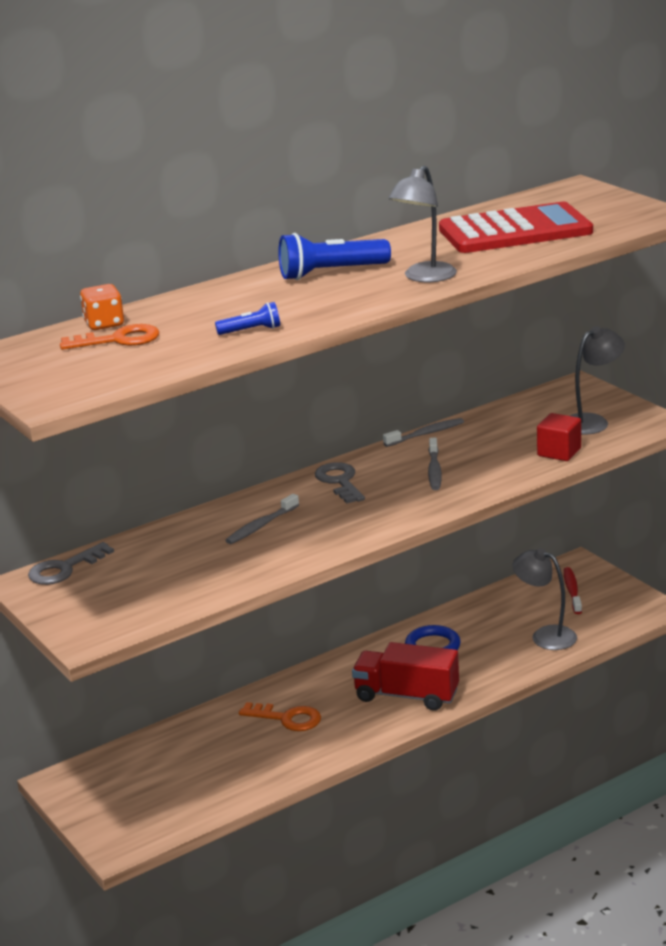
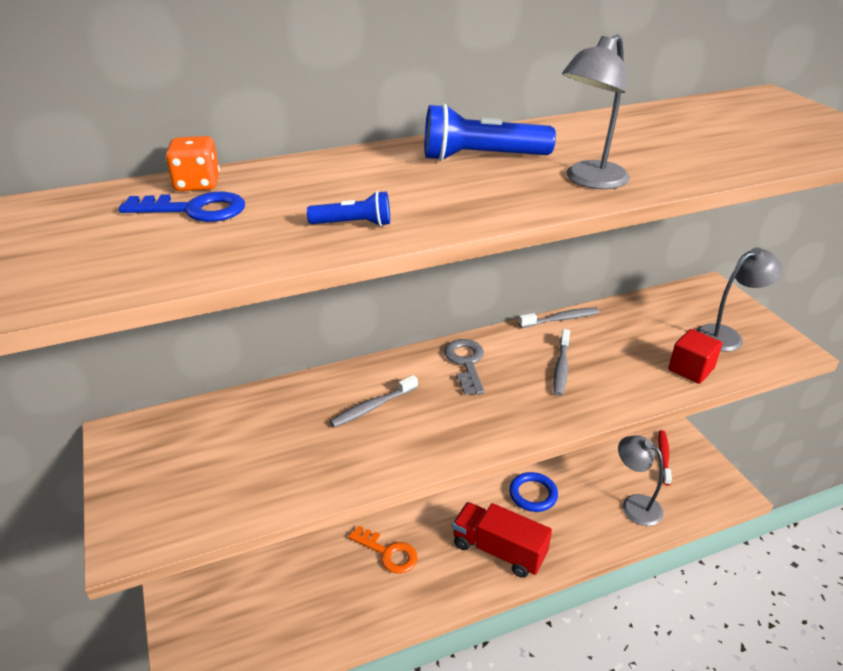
camera: 10 degrees right, 10 degrees up
grey key [28,542,114,585] -> none
orange key [60,324,159,350] -> blue key [119,192,245,222]
red calculator [439,202,593,253] -> none

